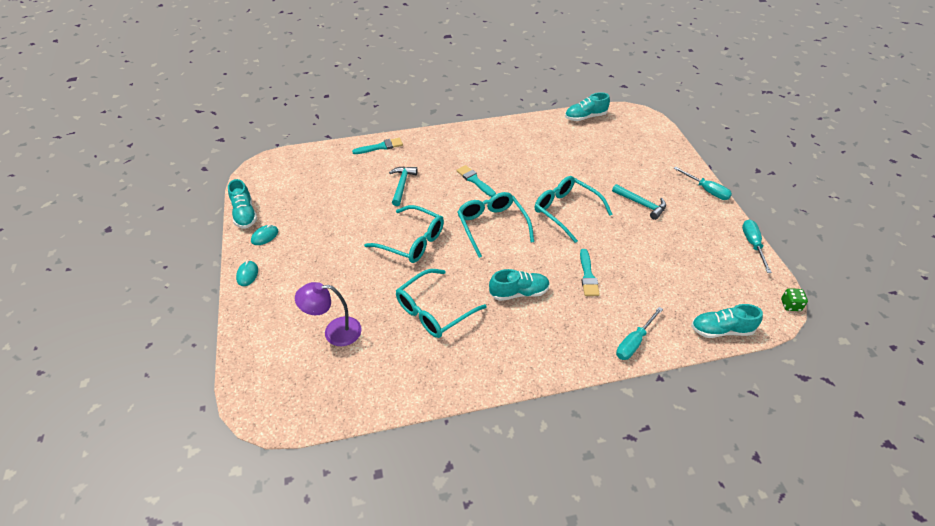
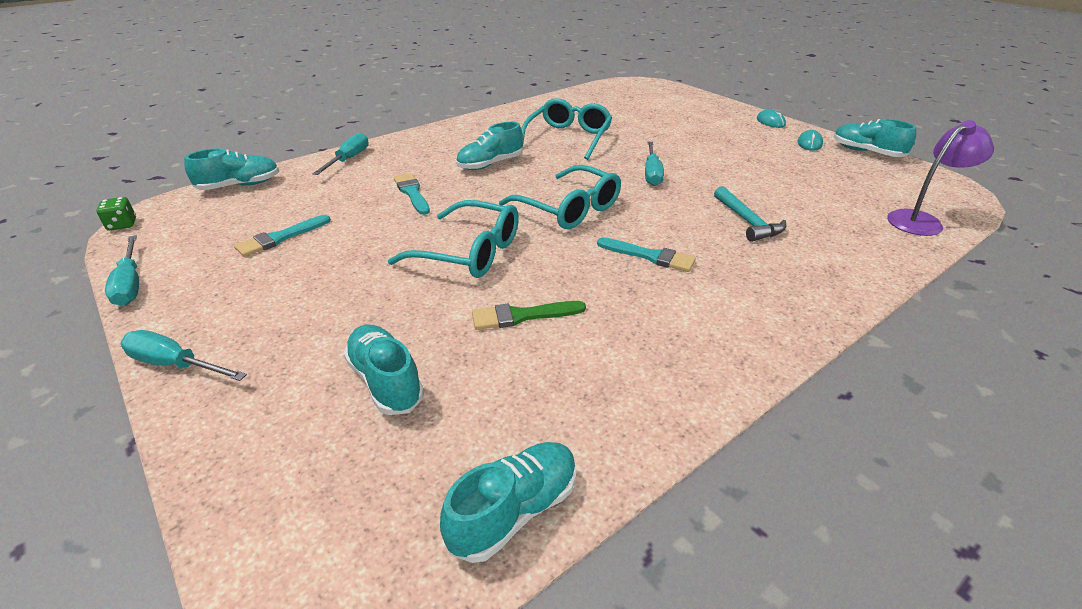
camera: 155 degrees right, 10 degrees down
purple lamp [295,282,362,346] -> purple lamp moved to [887,120,994,236]
turquoise brush [352,138,403,154] -> turquoise brush moved to [234,215,331,257]
turquoise glasses [364,205,444,263] -> turquoise screwdriver [645,142,664,186]
turquoise hammer [612,184,666,220] -> none
none -> turquoise shoe [344,324,424,415]
none -> green brush [472,301,586,330]

